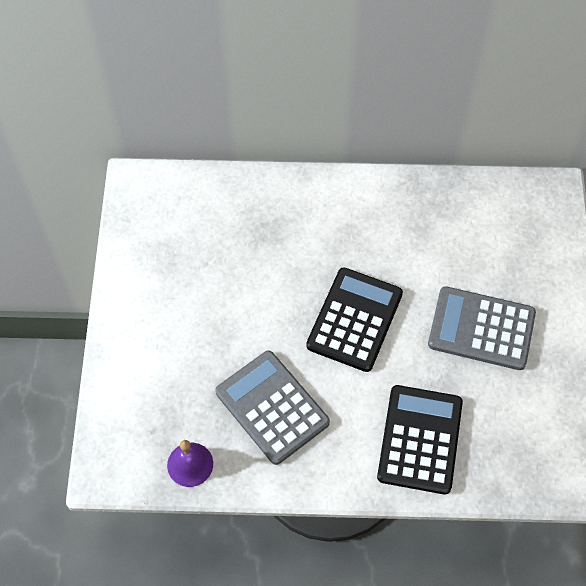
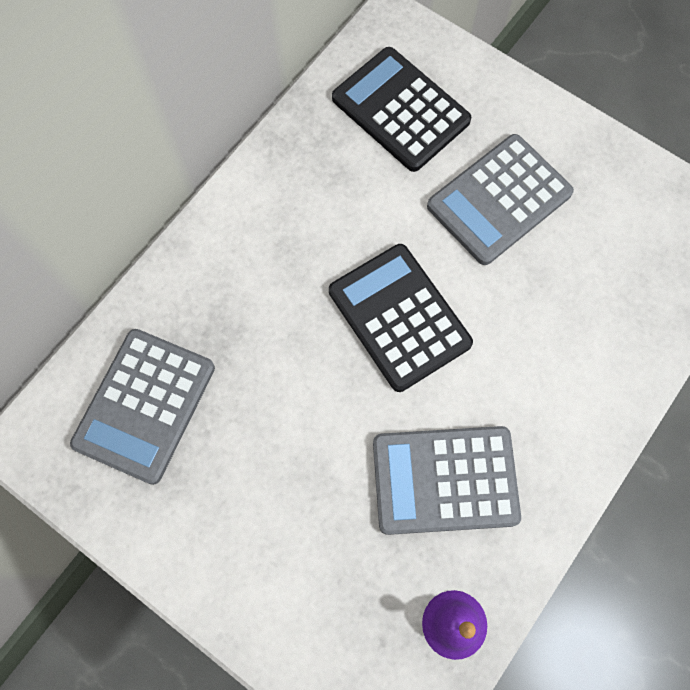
camera: 55 degrees left, 10 degrees up
black calculator [377,385,463,495] -> black calculator moved to [332,47,471,172]
none -> grey calculator [70,329,215,485]

